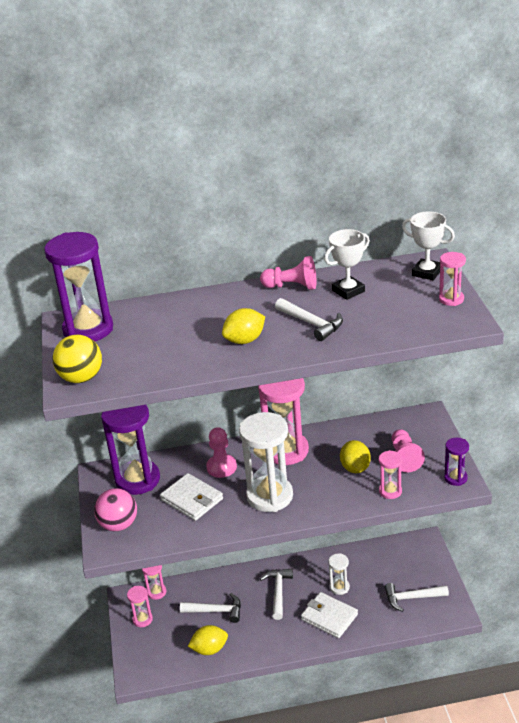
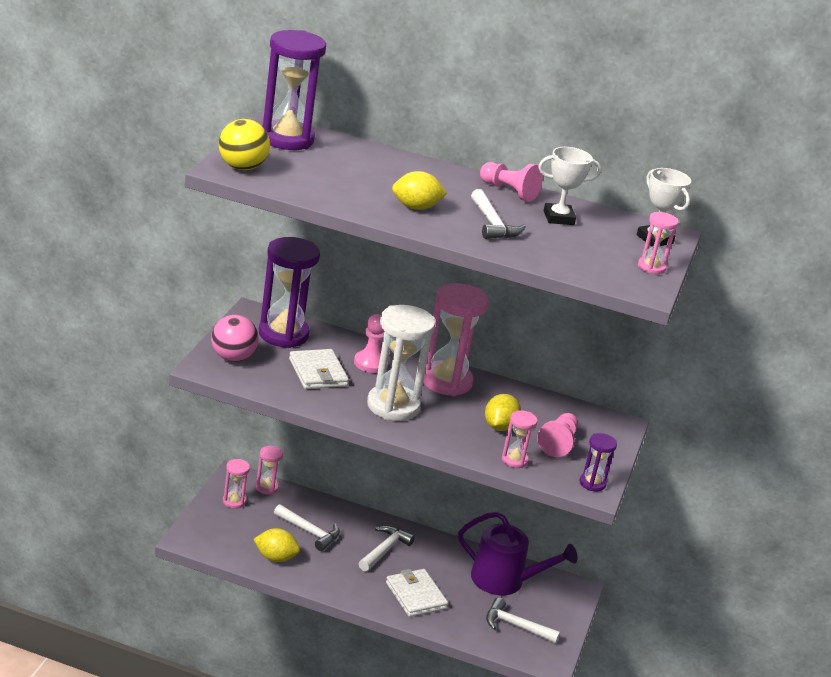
camera: 20 degrees right, 5 degrees down
white hourglass [328,553,350,595] -> none
none -> purple watering can [458,512,578,595]

